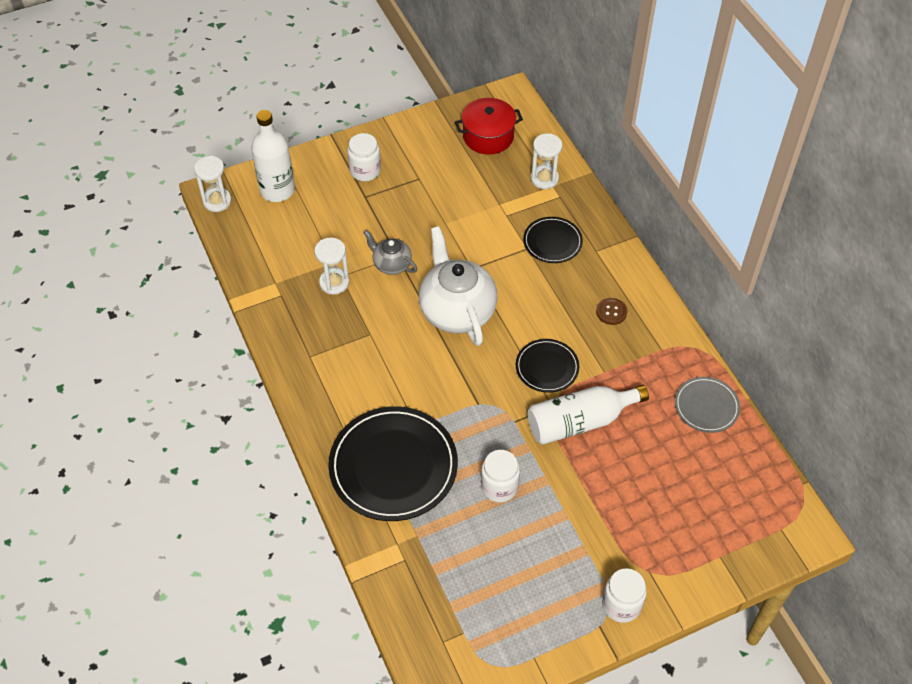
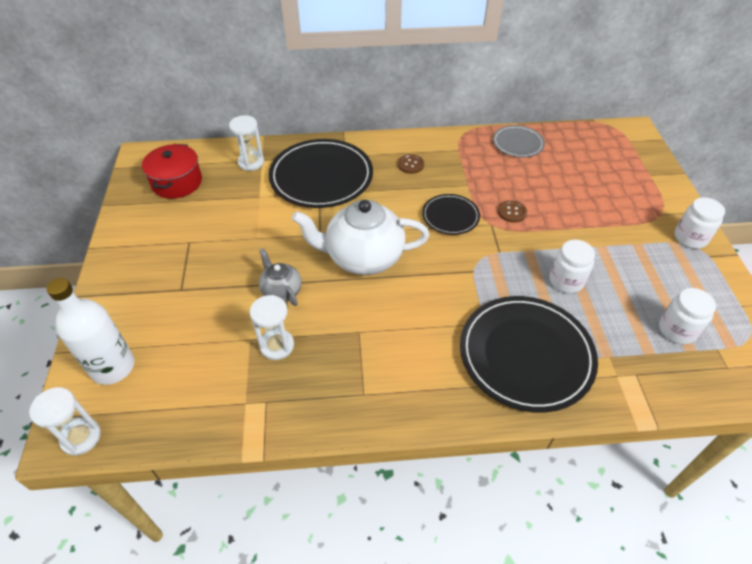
camera: 70 degrees left, 5 degrees down
white jar [348,133,381,181] -> white jar moved to [659,288,716,344]
grey teapot [364,230,417,275] -> grey teapot turned 90 degrees clockwise [259,248,302,306]
black plate [523,217,583,263] -> black plate [269,139,373,208], size x1.92
white bottle [528,385,649,445] -> brown button [498,200,527,223]

